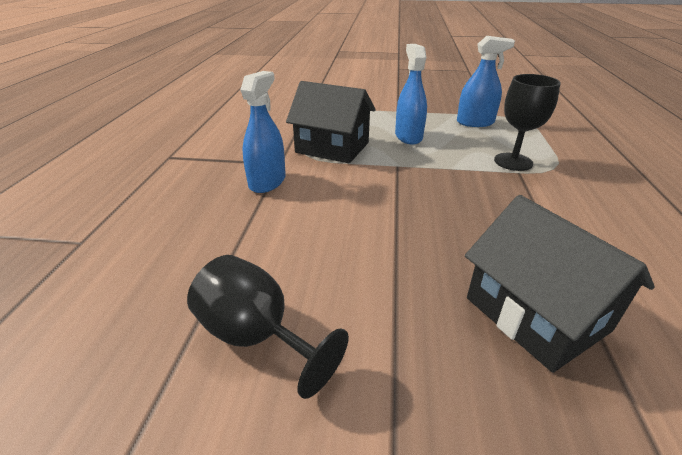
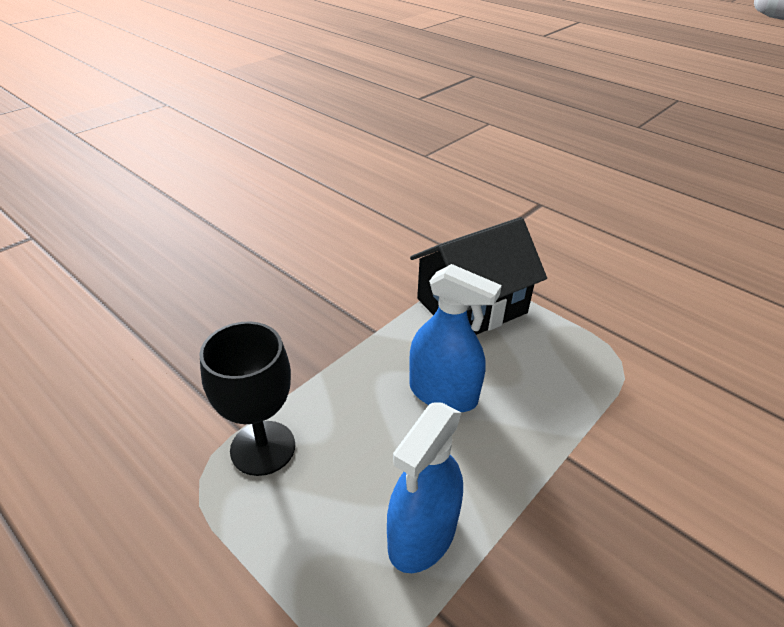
camera: 125 degrees right, 5 degrees up
black goblet [187,255,349,399] -> none
blue spray bottle [240,71,286,193] -> none
black house [465,195,655,373] -> none

